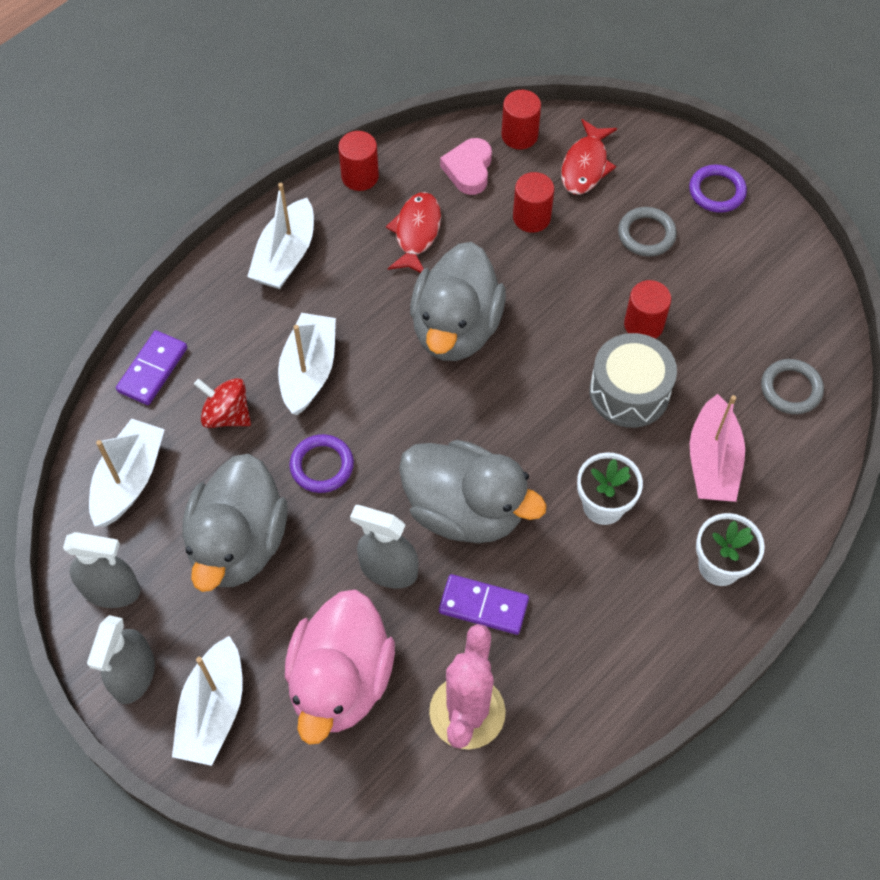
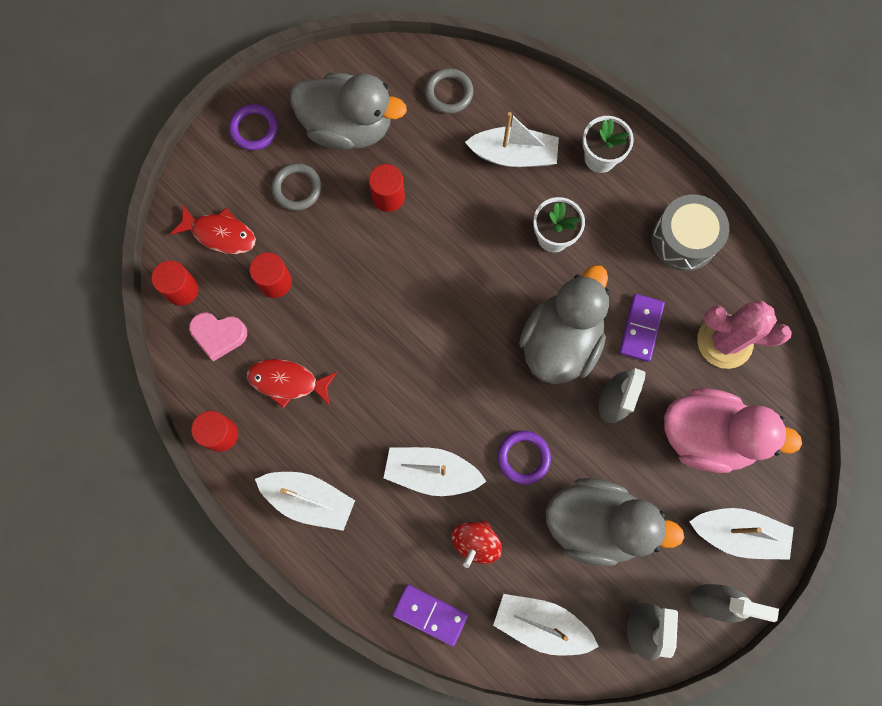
camera: 90 degrees left, 15 degrees up
grey duck [410,242,506,361] -> grey duck moved to [290,73,407,149]
grey drum [590,333,677,428] -> grey drum moved to [652,194,729,271]
pink boat [690,394,745,502] -> white boat [465,112,559,167]

